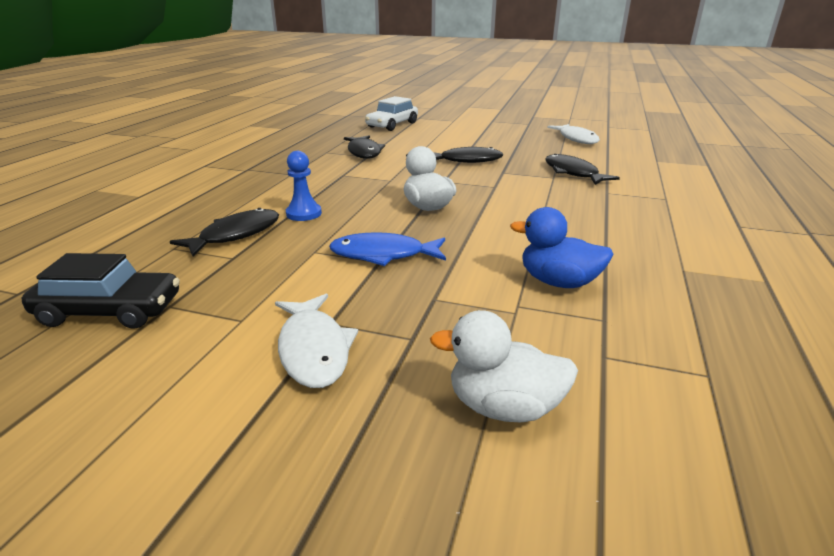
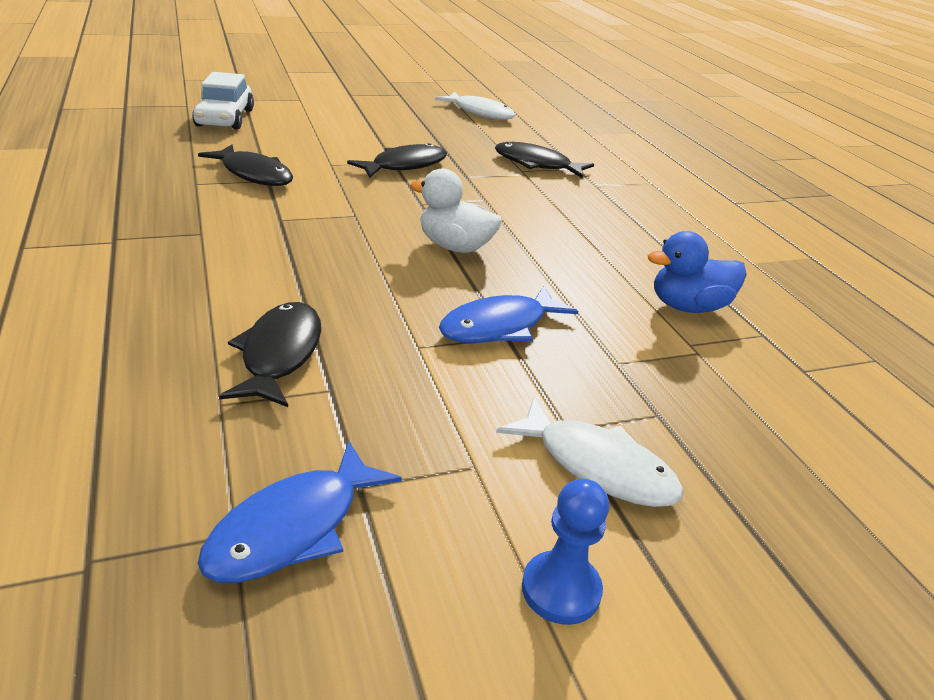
camera: 40 degrees left, 5 degrees up
black car [22,253,180,329] -> blue fish [198,441,402,583]
blue pawn [286,151,322,221] -> blue pawn moved to [522,479,609,625]
white duck [430,310,578,423] -> none

